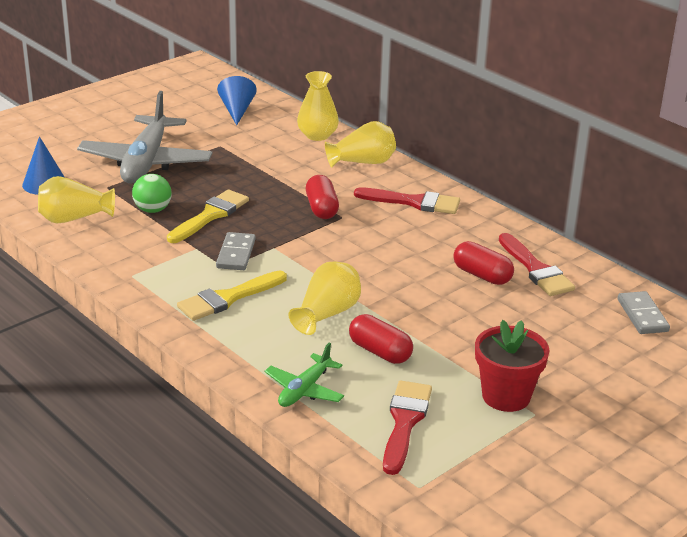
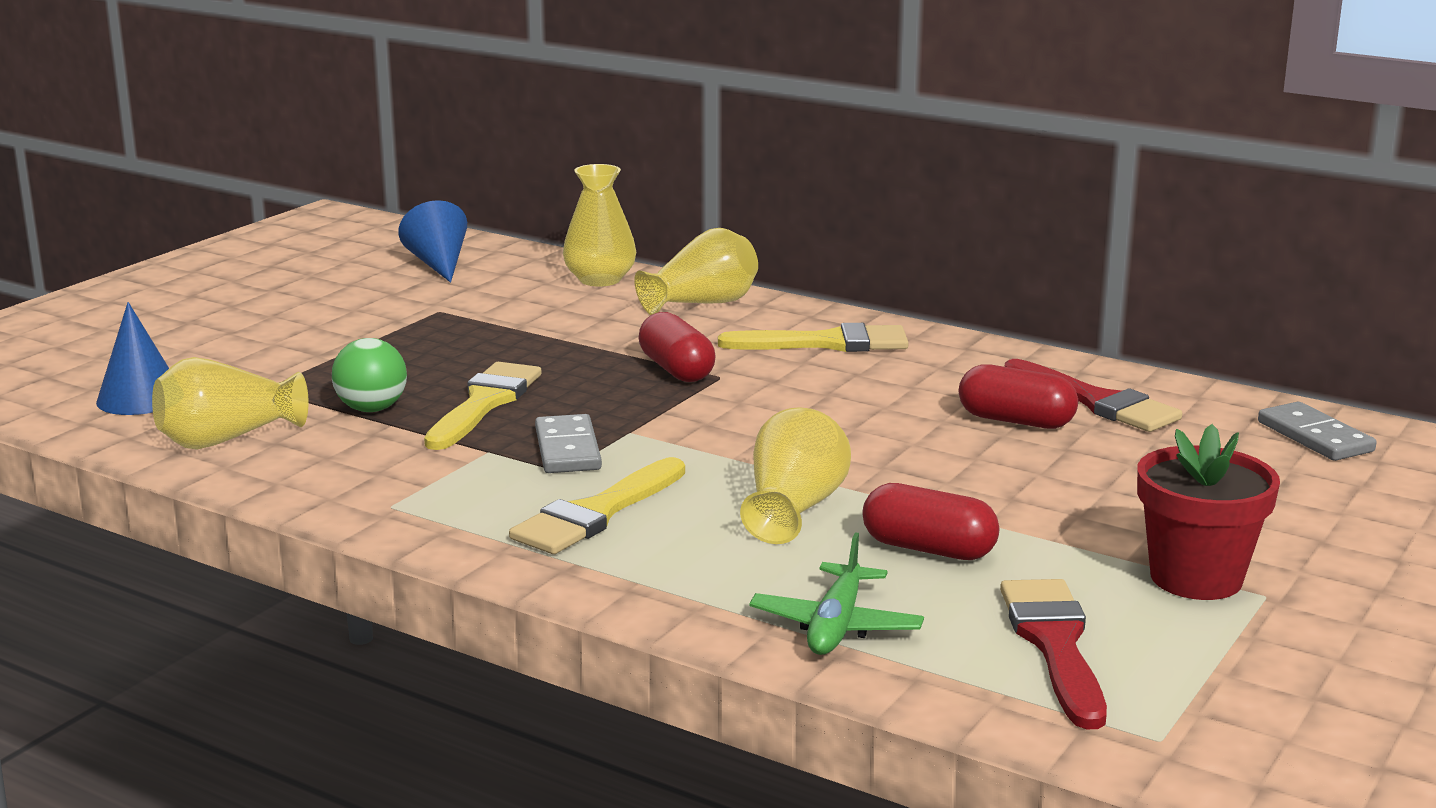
camera: 15 degrees left, 10 degrees down
grey plane [77,91,212,184] -> none
red brush [354,187,460,214] -> yellow brush [718,323,909,352]

